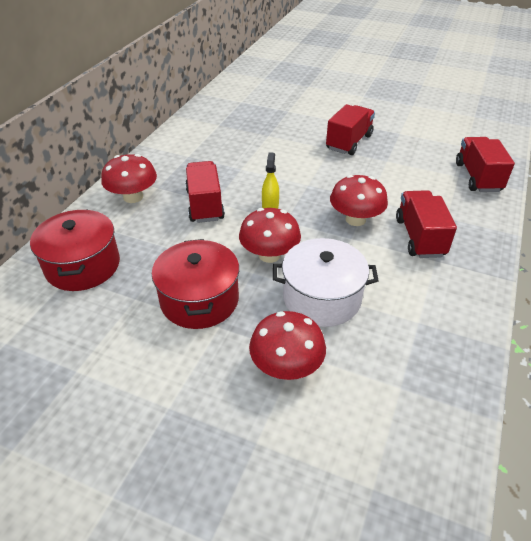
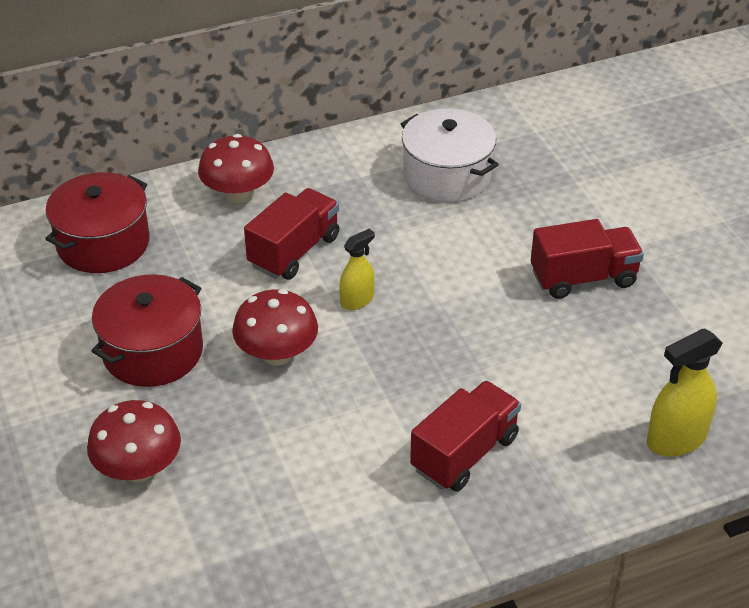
camera: 45 degrees right, 0 degrees up
white pot [273,238,379,327] -> white pot moved to [401,108,499,203]
red mushroom [330,175,388,226] -> none
red truck [456,137,515,192] -> yellow spray bottle [647,328,723,457]

